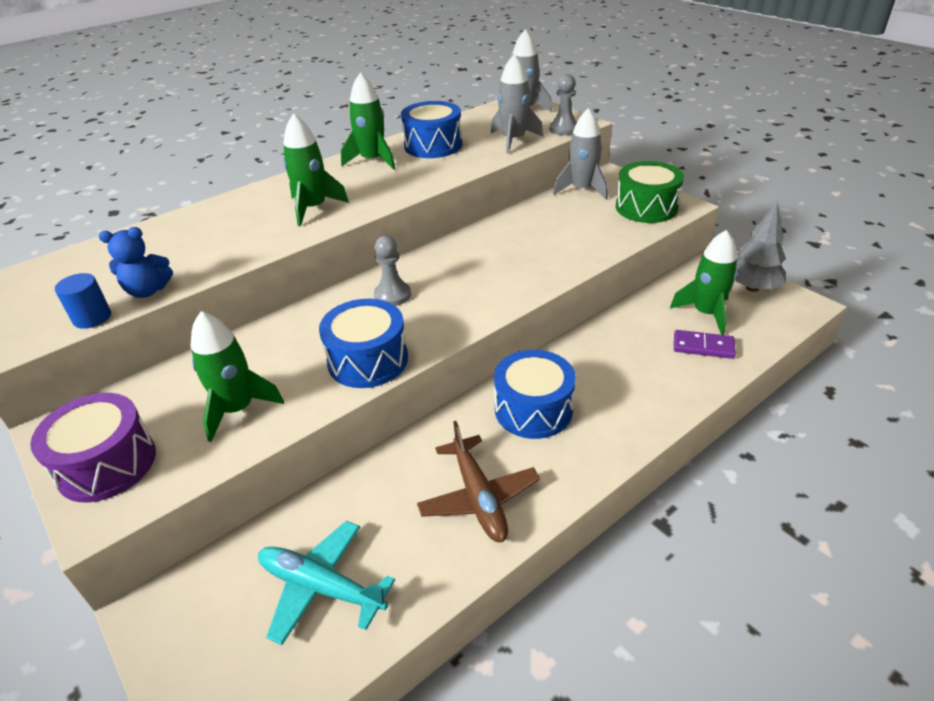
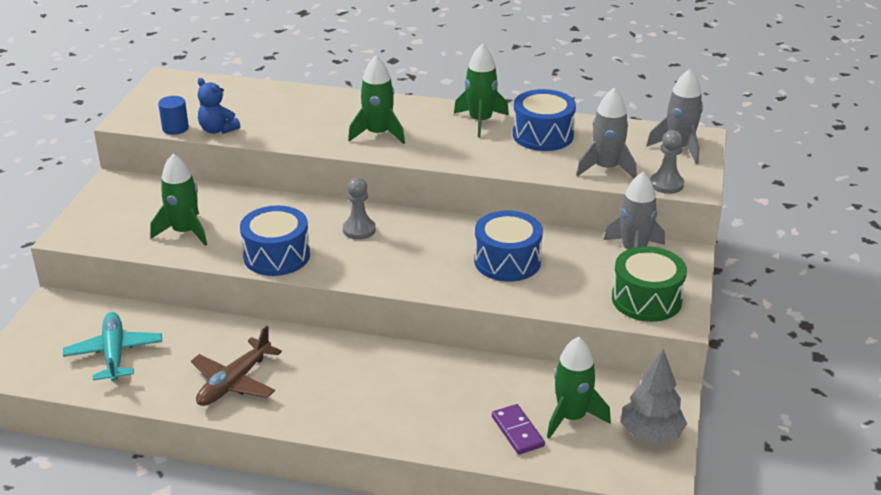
camera: 50 degrees right, 5 degrees down
purple drum [30,393,156,503] -> none
blue drum [494,350,576,439] -> blue drum moved to [474,211,543,282]

